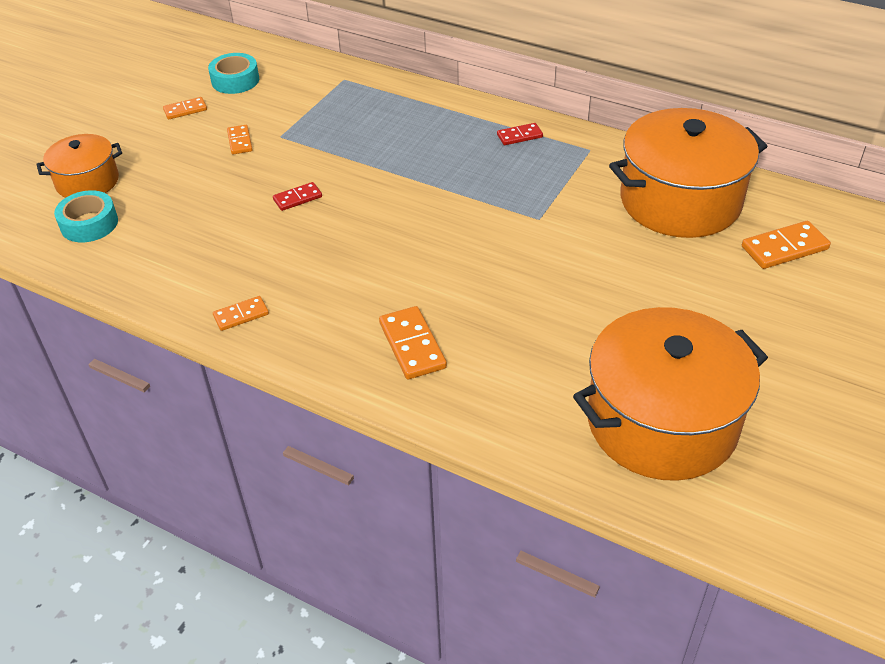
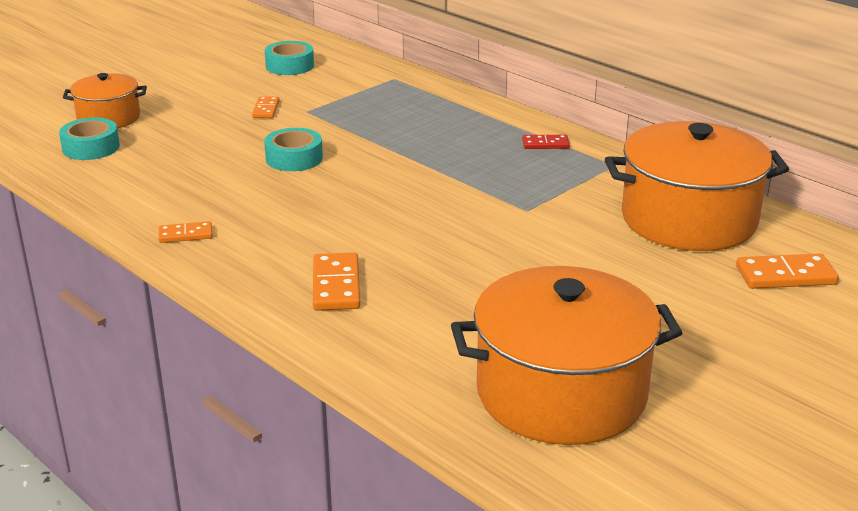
camera: 15 degrees right, 15 degrees down
orange domino [163,97,207,120] -> none
red domino [273,182,322,211] -> turquoise tape [264,128,323,171]

